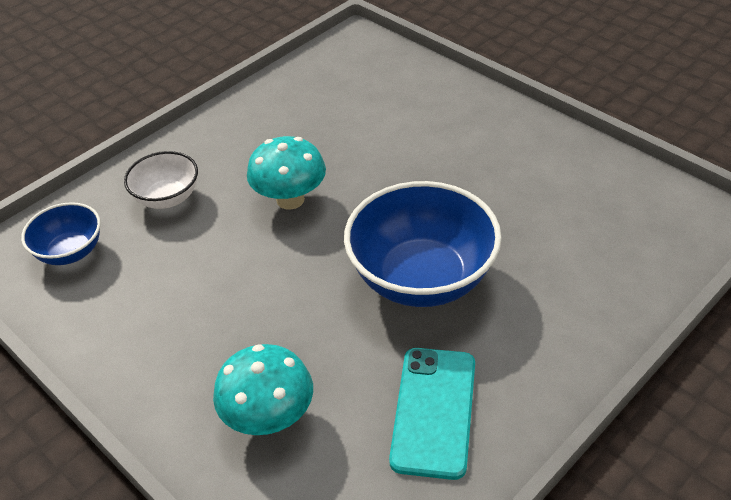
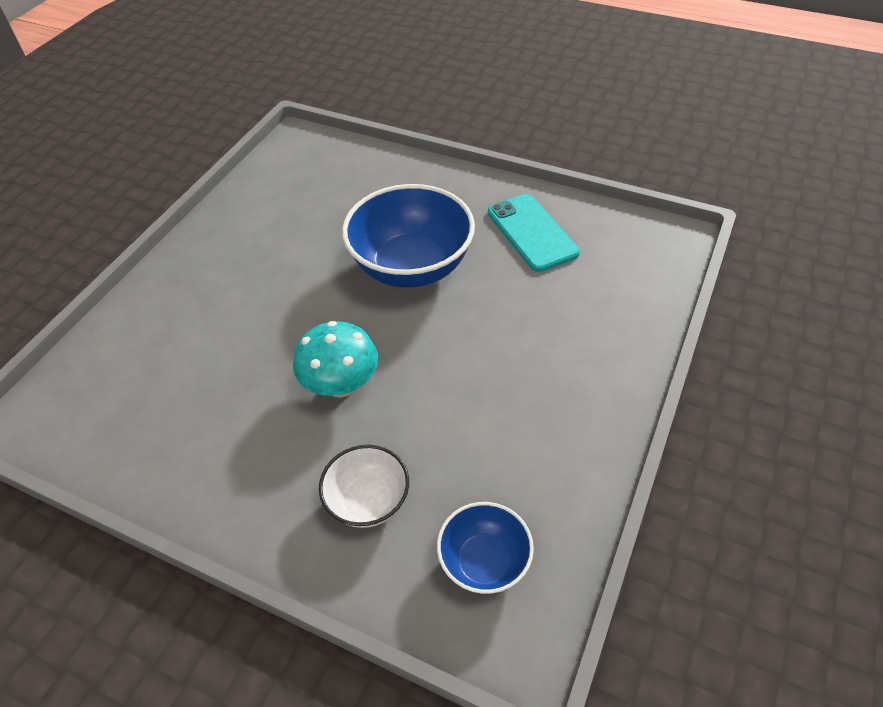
camera: 110 degrees left, 5 degrees up
turquoise mushroom [213,344,313,435] -> none
turquoise phone [389,348,475,480] -> turquoise phone turned 75 degrees clockwise [488,194,580,272]

